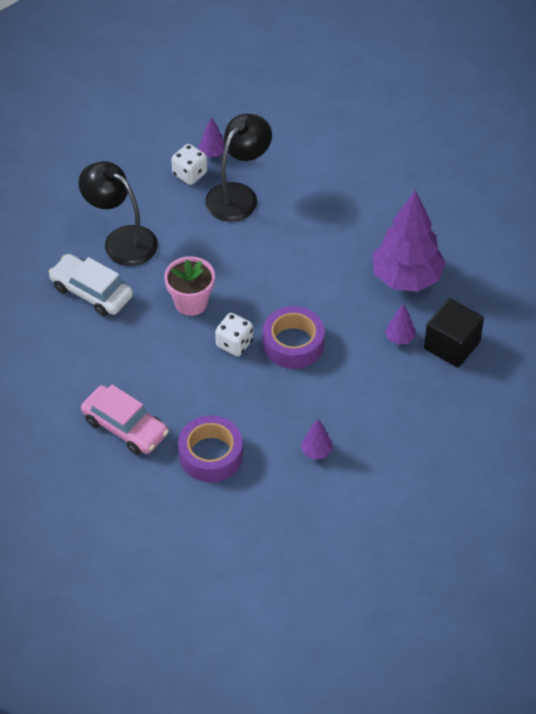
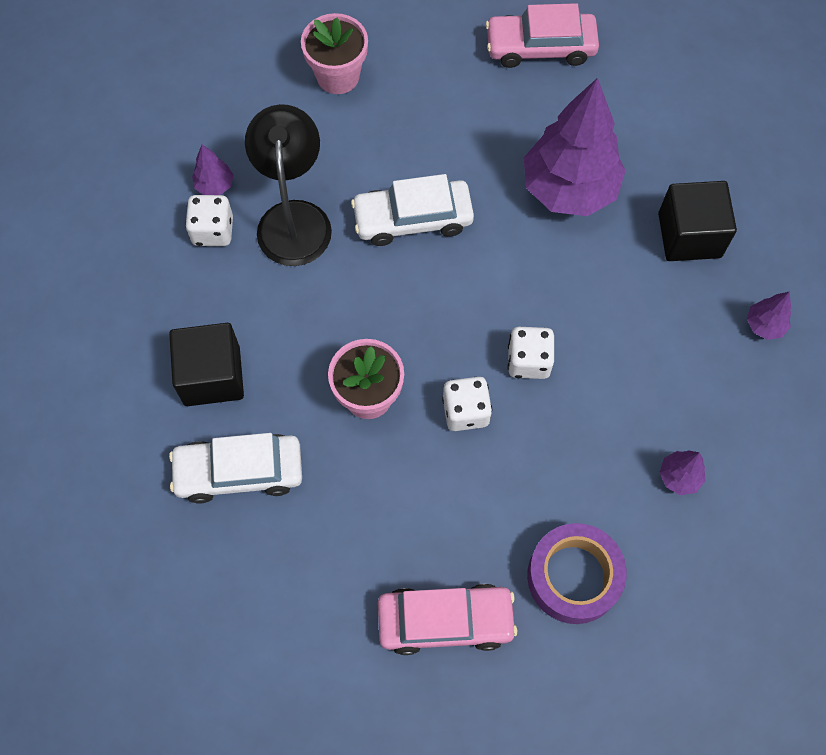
camera: 40 degrees left, 15 degrees up
black lamp [79,161,158,266] -> black cube [169,323,244,406]
purple tape [263,306,325,369] -> white dice [507,327,554,379]
purple tree [385,304,416,345] -> purple tree moved to [747,291,791,340]
none -> pink flower pot [301,13,368,94]
none -> white car [351,174,474,246]
none -> pink car [485,3,599,68]

